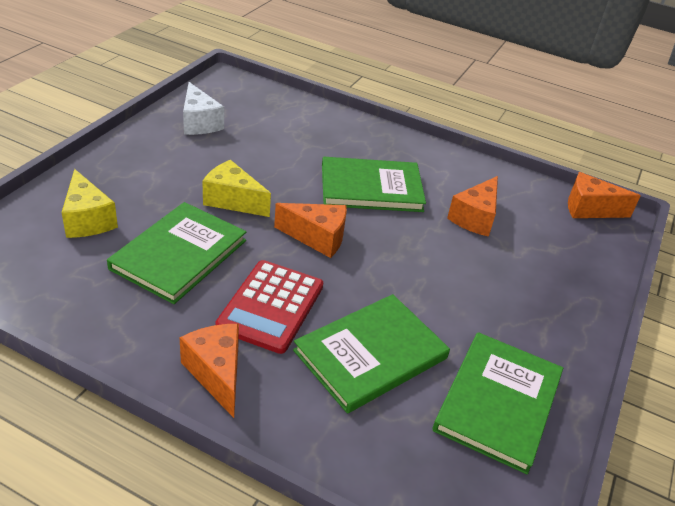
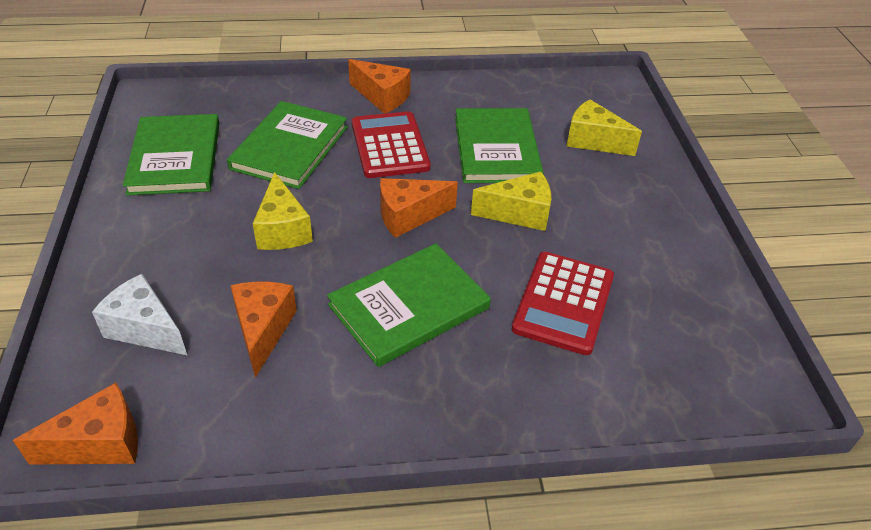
camera: 150 degrees right, 5 degrees up
white cheese [183,82,224,135] -> white cheese moved to [92,274,188,356]
none -> yellow cheese [252,172,313,250]
none -> red calculator [511,252,614,355]

